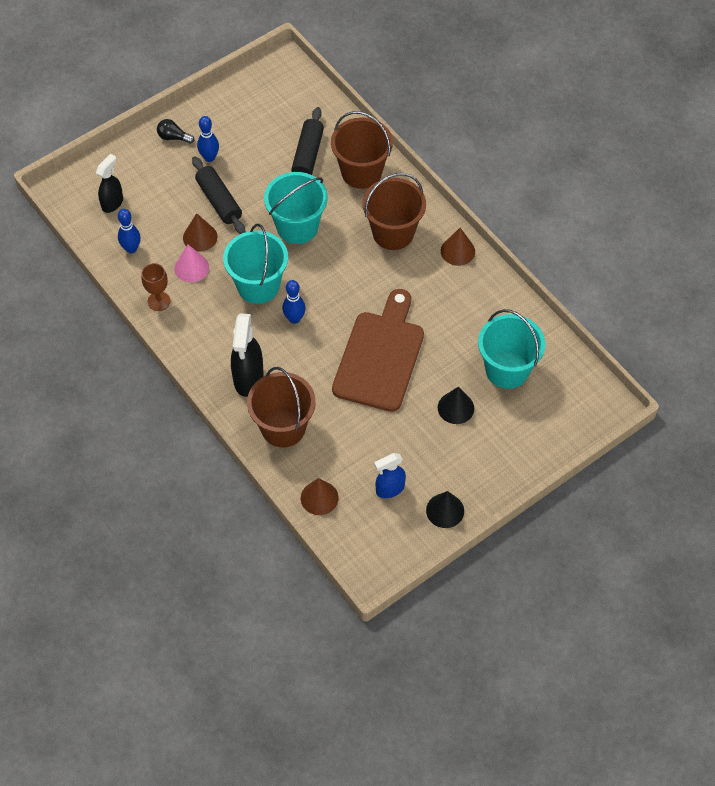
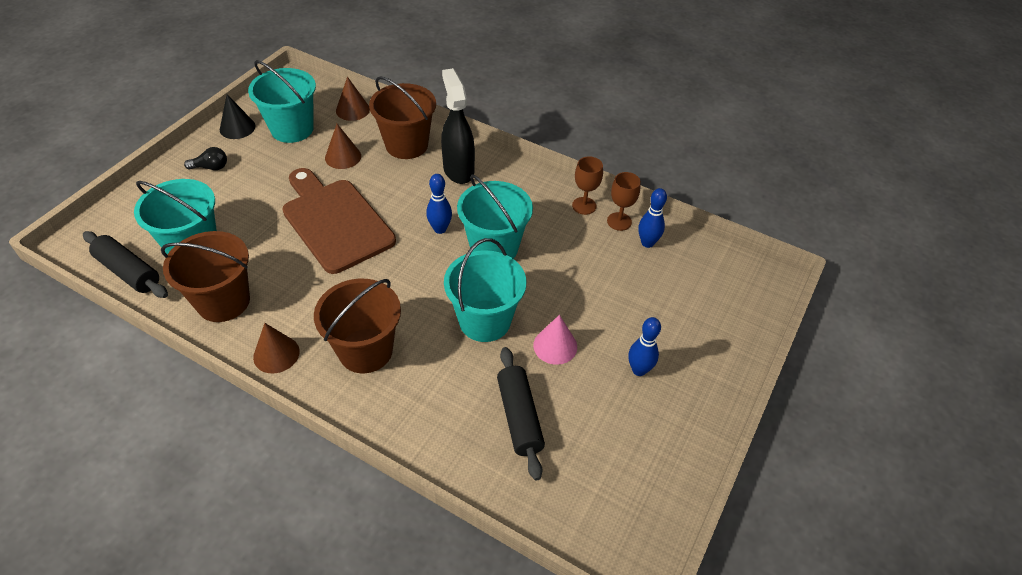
camera: 155 degrees right, 10 degrees down
black spray bottle [96,154,123,213] -> none
black light bulb [157,119,194,144] -> black light bulb moved to [184,147,227,170]
pink cone [174,245,209,282] -> pink cone moved to [533,315,577,365]
brown cone [183,213,217,252] -> brown cone moved to [325,124,361,169]
black rolling pin [192,156,245,234] -> black rolling pin moved to [83,231,168,298]
brown bucket [331,111,393,189] -> brown bucket moved to [161,231,250,322]
brown cutting board [332,289,424,412] -> brown cutting board turned 150 degrees clockwise [282,168,396,274]
blue spray bottle [374,453,406,498] -> turquoise bucket [248,60,316,143]
black cone [438,387,474,424] -> none
none -> brown goblet [607,172,641,231]

